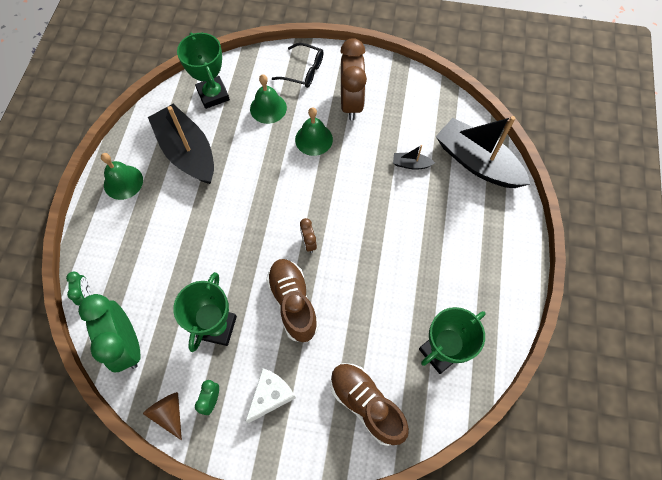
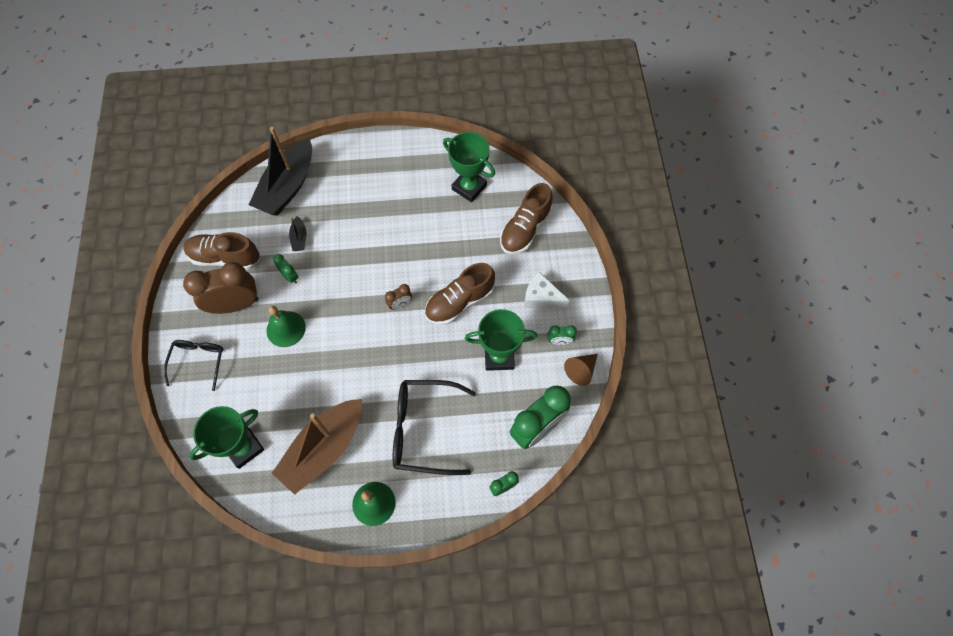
camera: 105 degrees left, 0 degrees up
black boat [148,104,214,184] -> brown boat [272,399,362,495]
green bell [250,74,287,124] -> none
none -> brown shoe [183,232,260,271]
none -> green clock [273,254,298,284]
none -> black glasses [393,380,476,475]

